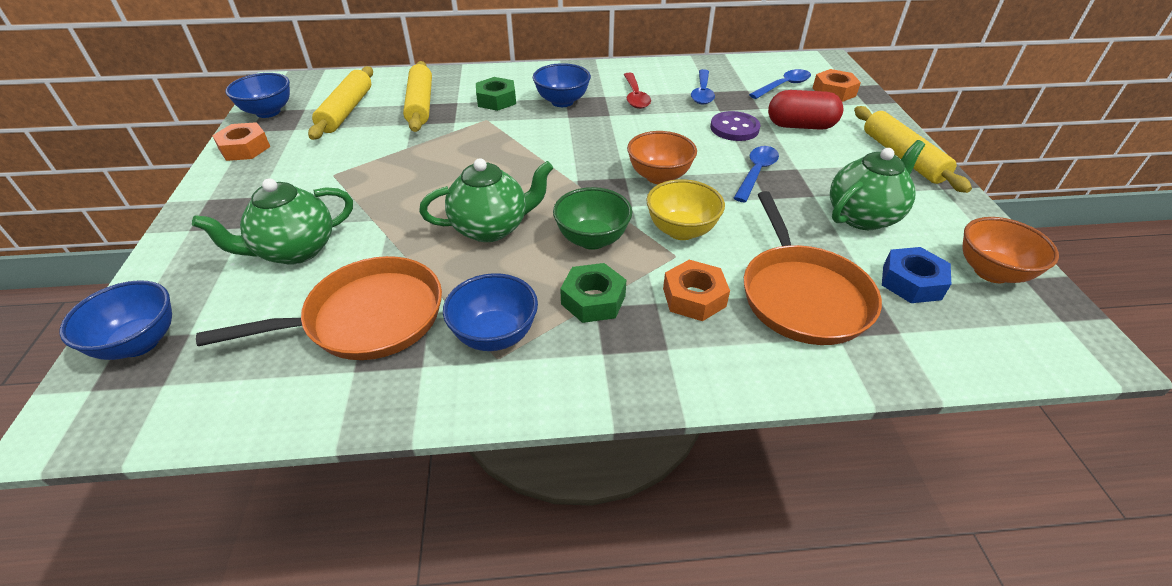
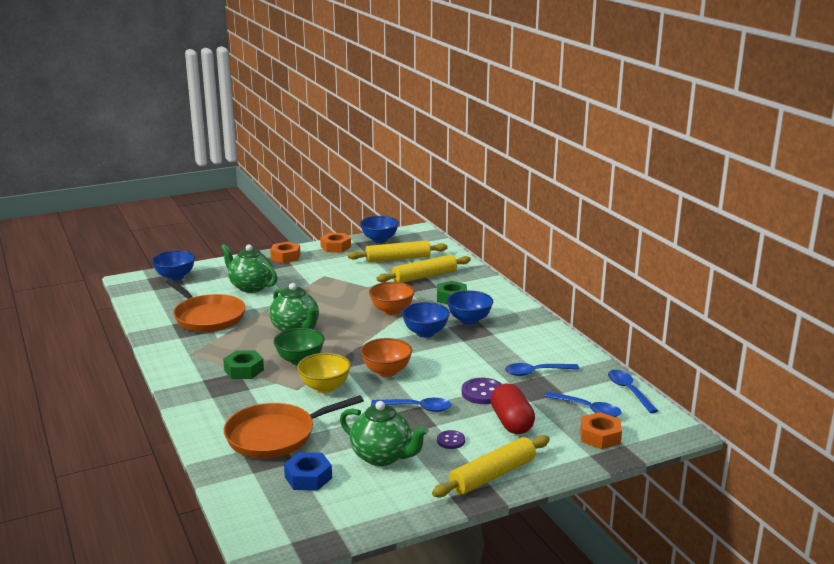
camera: 70 degrees right, 20 degrees down
blue bowl [443,273,538,351] -> blue bowl moved to [402,302,450,338]
red spoon [624,73,651,109] -> none
orange nut [663,260,730,321] -> orange nut moved to [270,242,301,263]
orange bowl [962,217,1059,283] -> orange bowl moved to [369,282,415,315]
none -> purple button [437,430,465,449]
none -> blue spoon [608,370,658,413]

